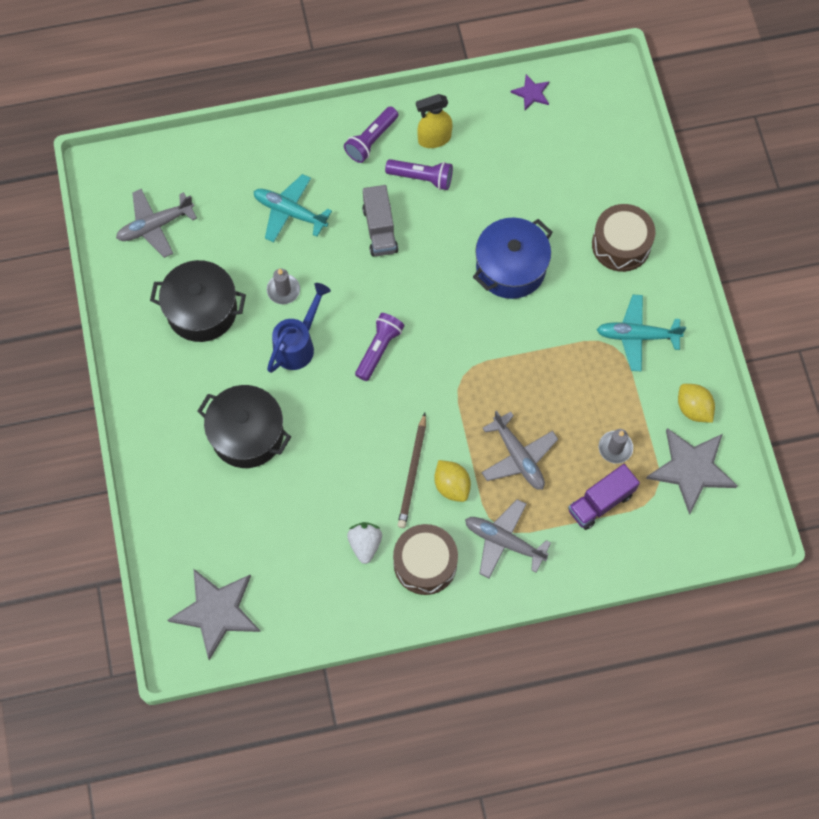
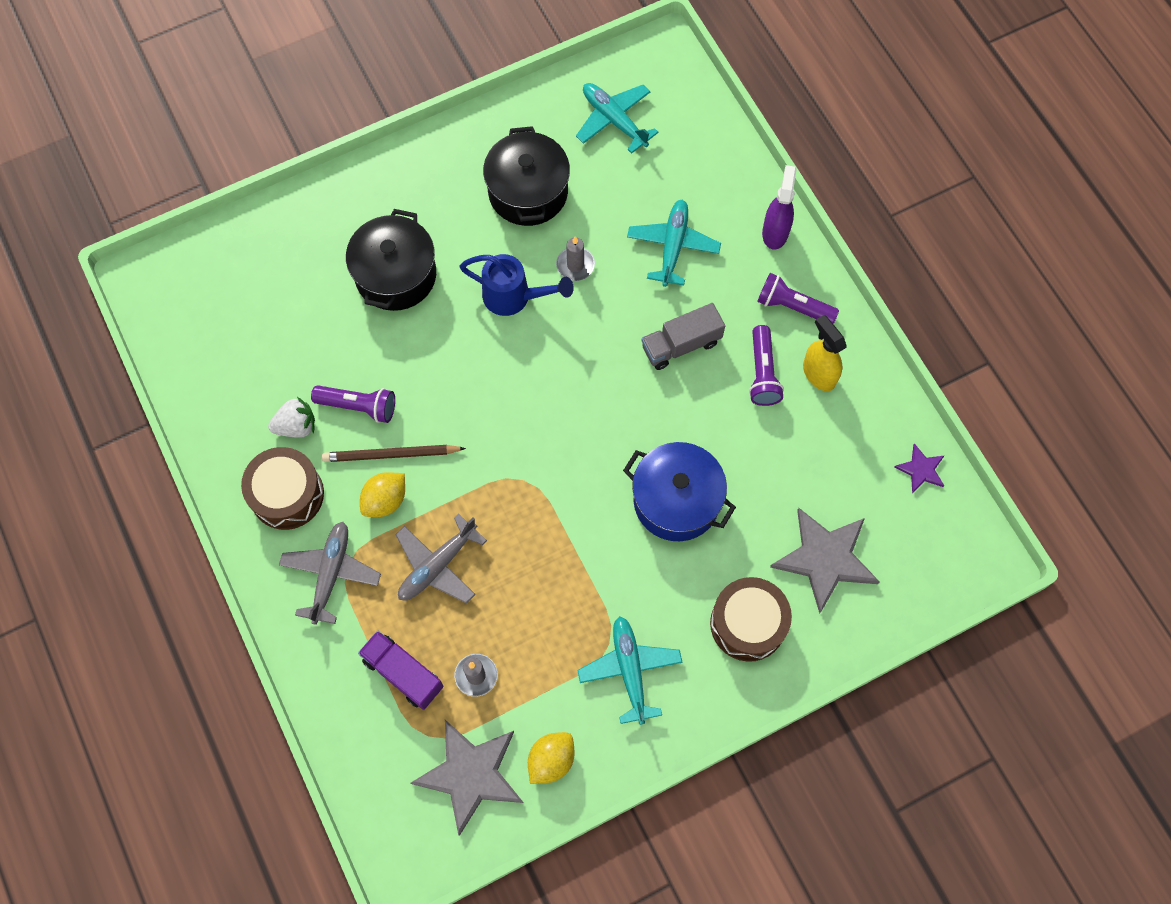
camera: 75 degrees right, 0 degrees up
grey plane [116,189,197,258] -> turquoise plane [576,83,658,154]
grey star [167,568,261,660] -> grey star moved to [770,508,880,614]
purple flashlight [355,313,405,381] -> purple flashlight moved to [311,385,395,423]
none -> purple spray bottle [762,165,797,250]

